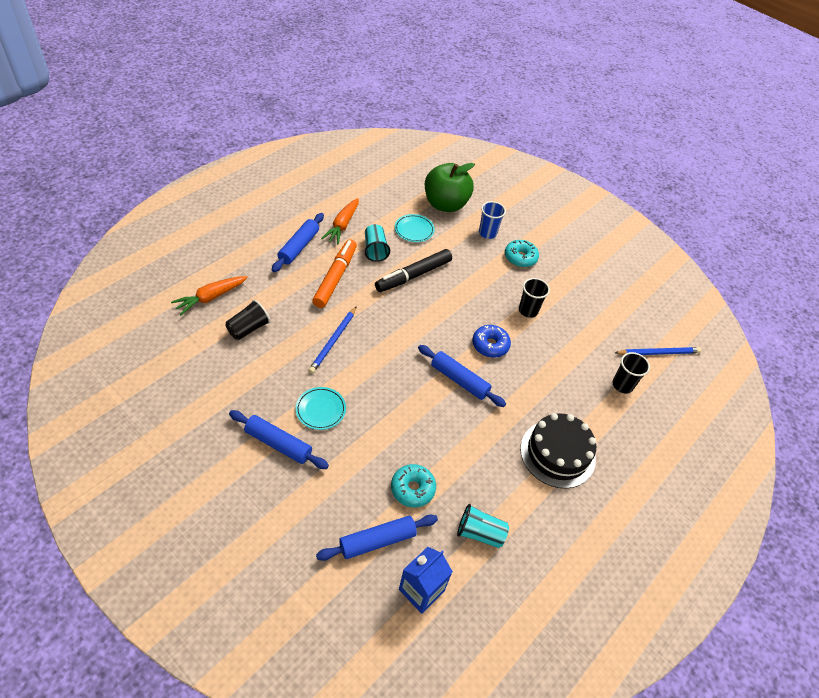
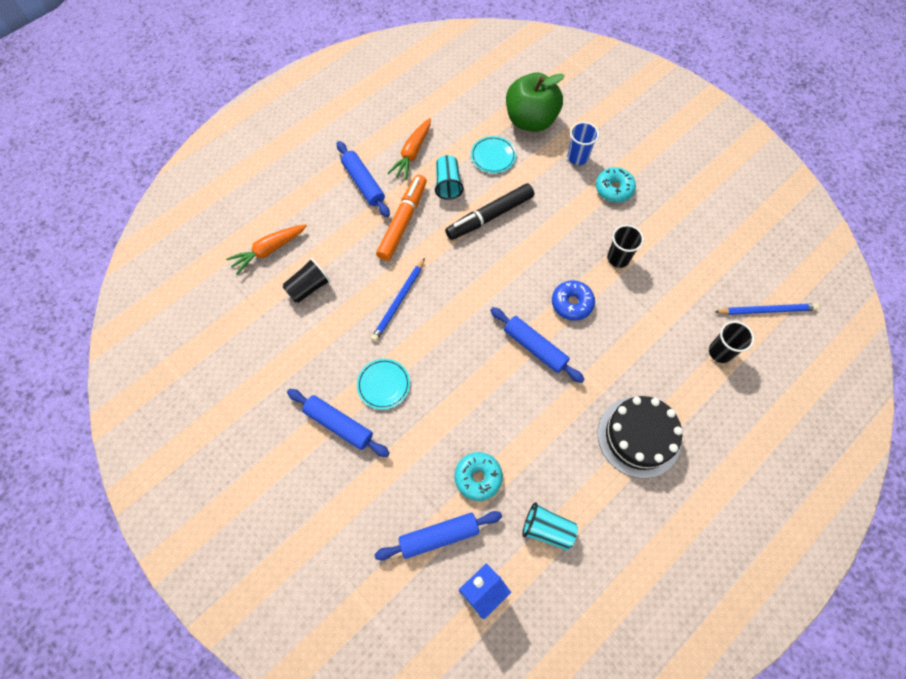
camera: 10 degrees right, 15 degrees up
blue rolling pin [272,213,324,272] -> blue rolling pin turned 60 degrees counterclockwise [337,141,390,217]

